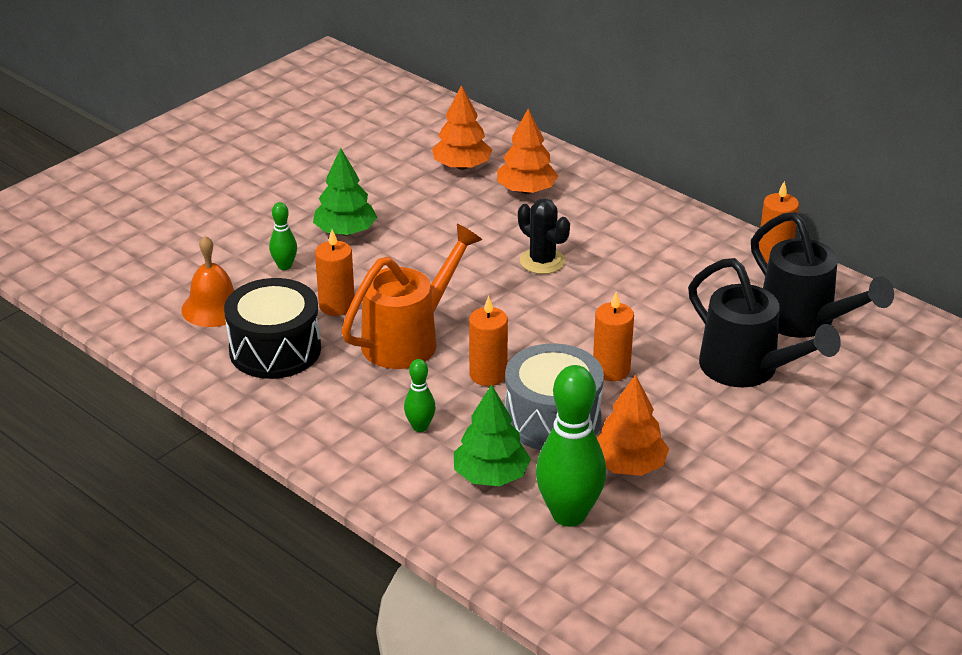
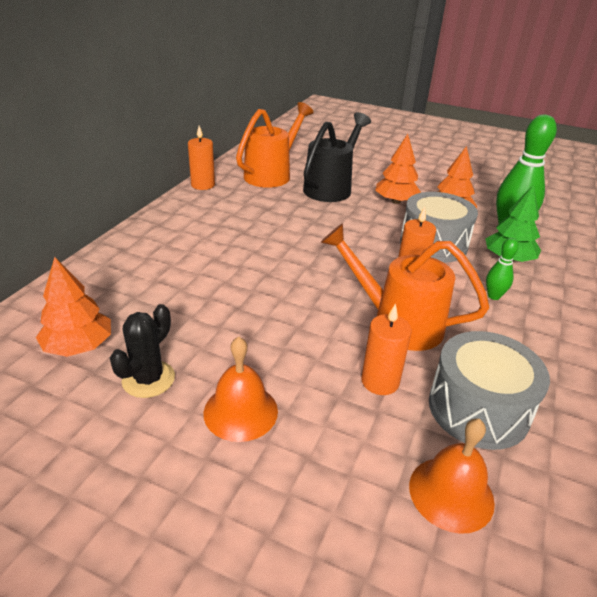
camera: 110 degrees left, 0 degrees up
black drum [224,278,321,379] -> grey drum [429,331,550,450]
green bowling pin [269,202,297,270] -> none
green tree [313,148,377,236] -> orange bell [204,336,278,442]
orange tree [497,108,558,194] -> orange tree moved to [375,134,421,204]
black cactus [518,198,570,274] -> black cactus moved to [110,304,175,398]
orange candle [593,292,634,381] -> none
black watering can [751,212,894,338] -> orange watering can [236,102,314,188]

